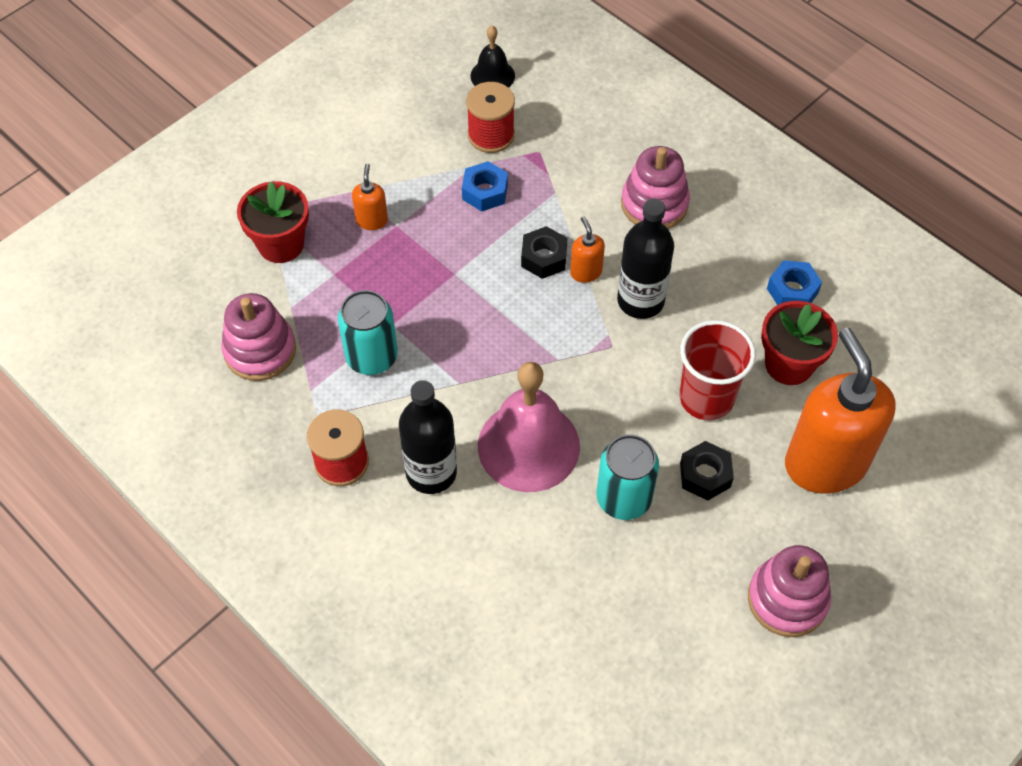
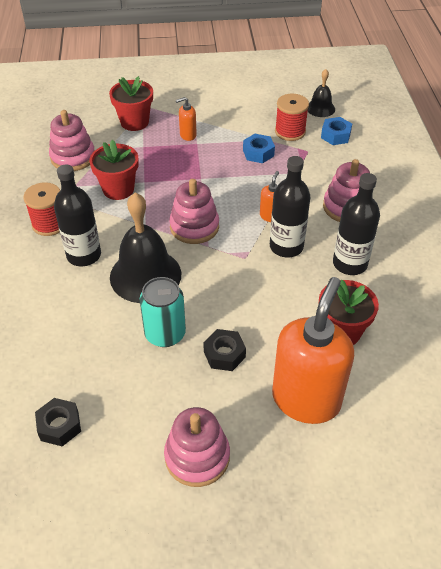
camera: 40 degrees right, 10 degrees down
turquoise can [338,290,398,375] -> red flower pot [89,140,138,200]
orange soap dispenser [352,164,388,230] -> orange soap dispenser turned 150 degrees counterclockwise [176,97,197,141]
pink bell [478,362,580,492] -> black bell [110,193,181,303]
black nut [521,226,568,279] -> black nut moved to [35,398,81,447]
red cup [680,320,756,420] -> none
blue nut [767,260,822,305] -> blue nut moved to [321,117,352,145]
none -> pink stacking toy [169,179,219,244]
none -> black bottle [333,173,380,275]

